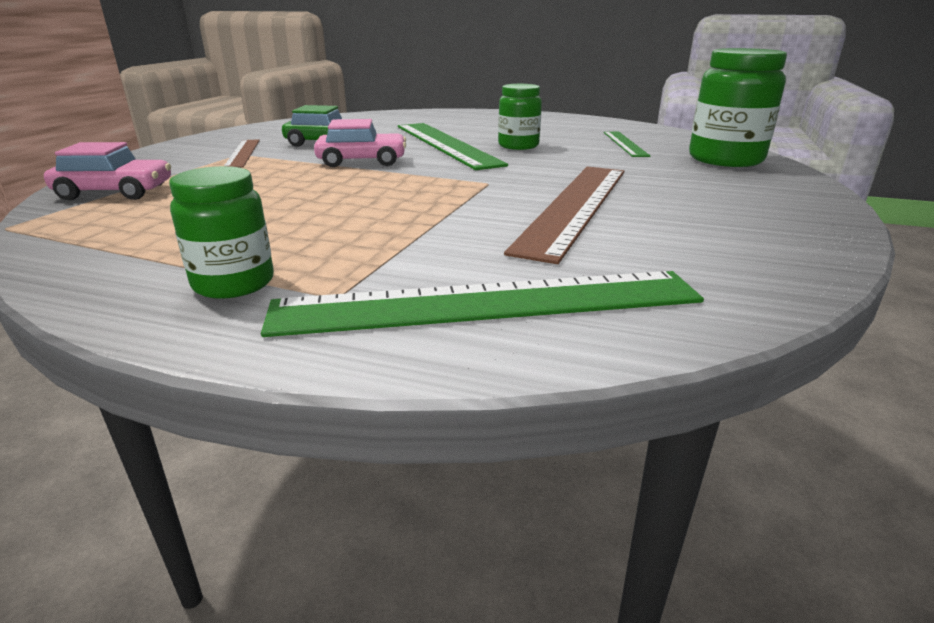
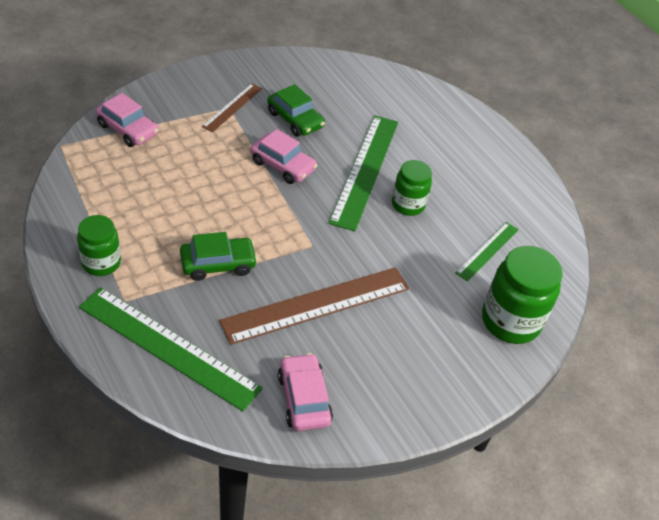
camera: 35 degrees right, 20 degrees up
none -> green car [180,232,258,281]
none -> pink car [278,353,333,431]

